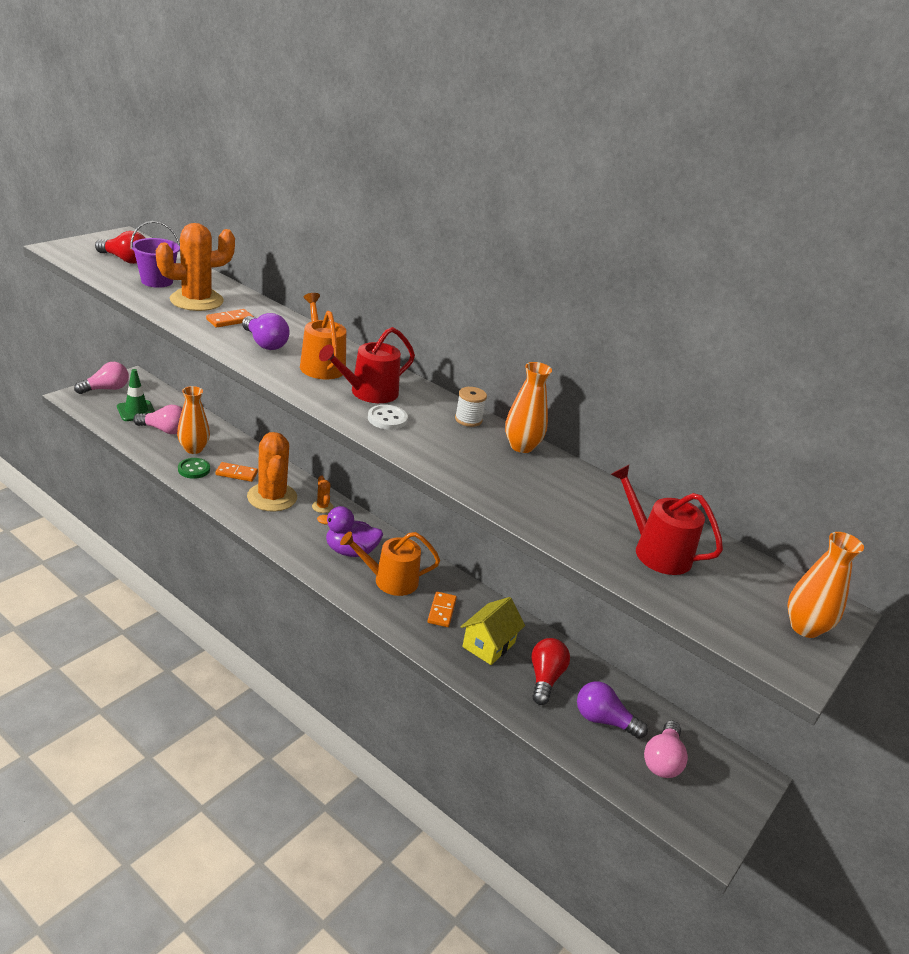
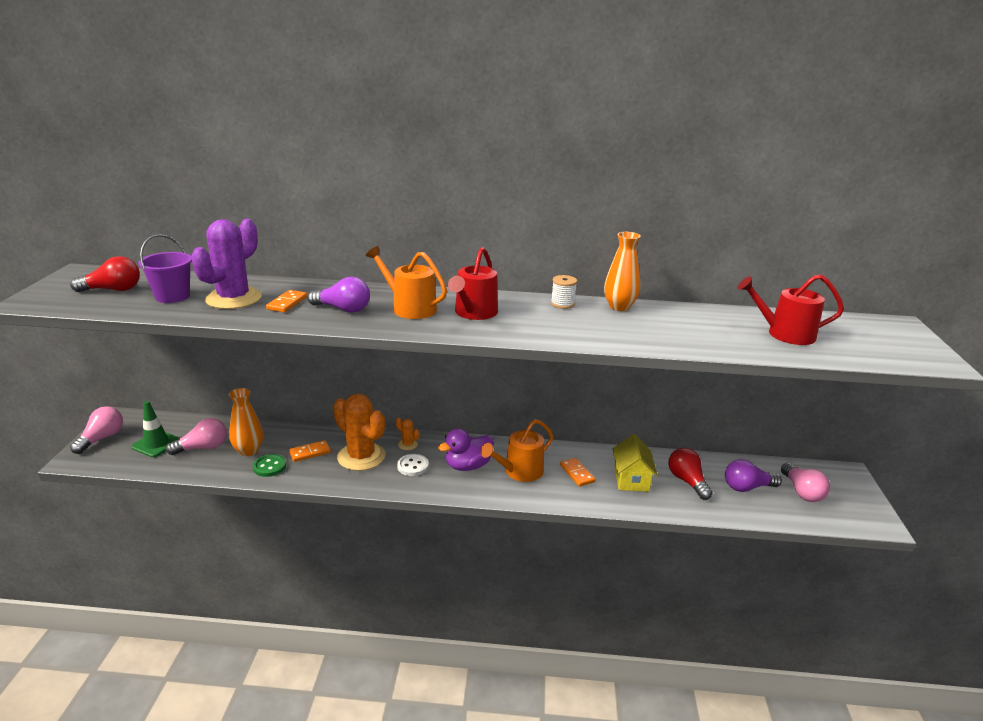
camera: 30 degrees left, 5 degrees down
orange cactus [156,223,235,311] -> purple cactus [191,219,262,309]
white button [368,405,408,430] -> white button moved to [397,454,429,476]
orange vase [788,532,864,638] -> none

